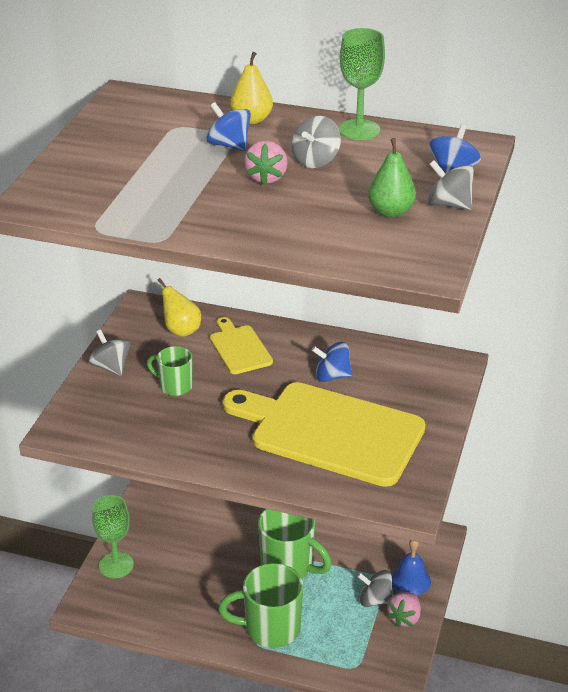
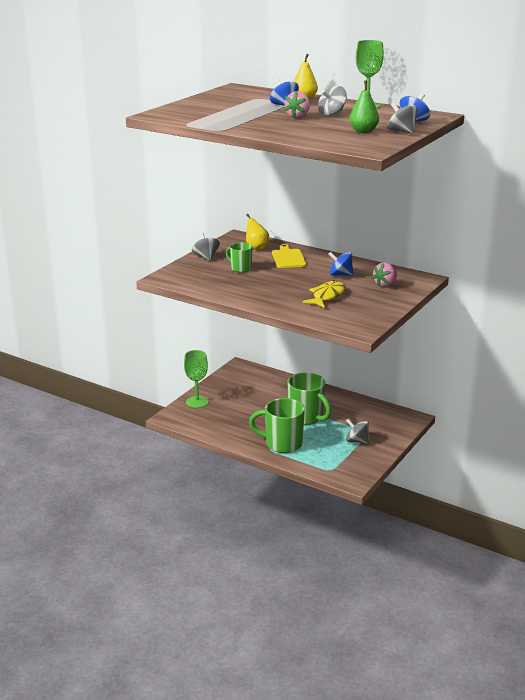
camera: 15 degrees right, 10 degrees down
yellow cutting board [223,382,425,487] -> yellow fish [303,280,346,308]
pink strawberry [386,592,421,628] -> pink strawberry moved to [372,262,397,287]
blue bell [392,540,431,596] -> none

